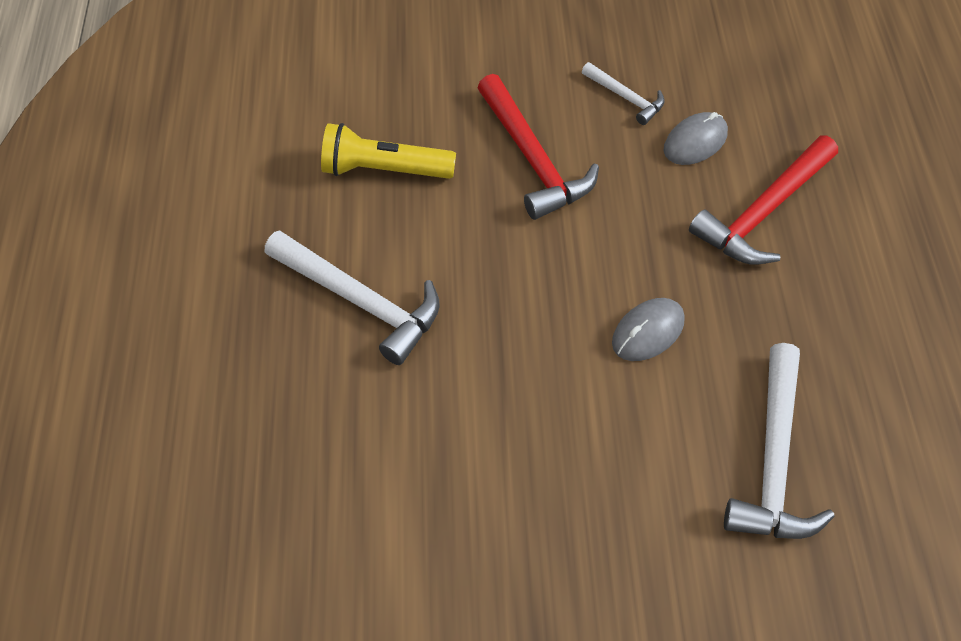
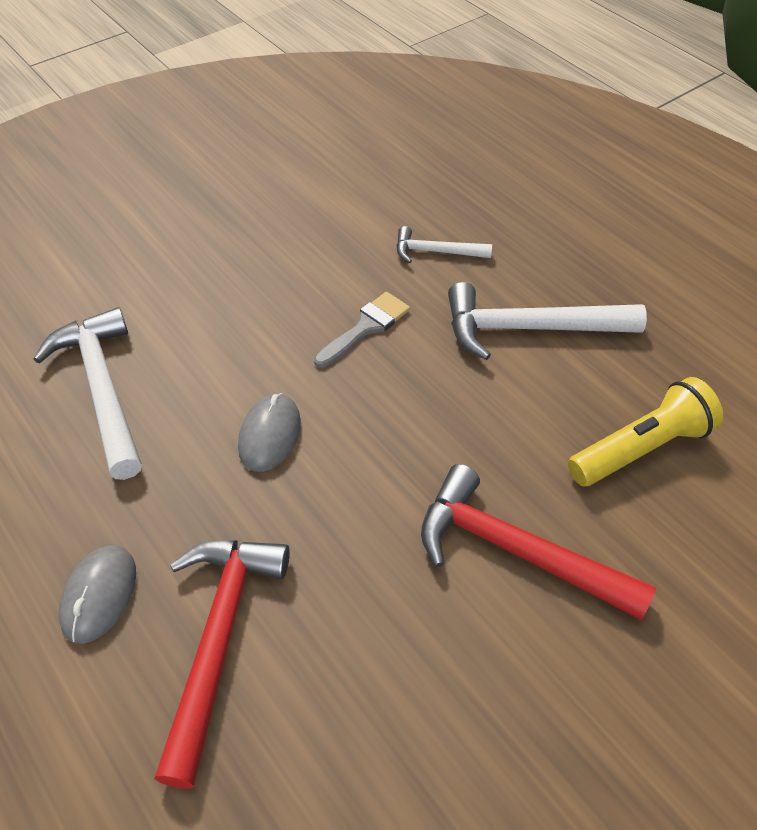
camera: 145 degrees right, 5 degrees down
white hammer [582,62,665,125] -> white hammer moved to [396,226,492,263]
grey mouse [663,112,728,165] -> grey mouse moved to [59,545,136,644]
none -> grey brush [314,292,410,368]

